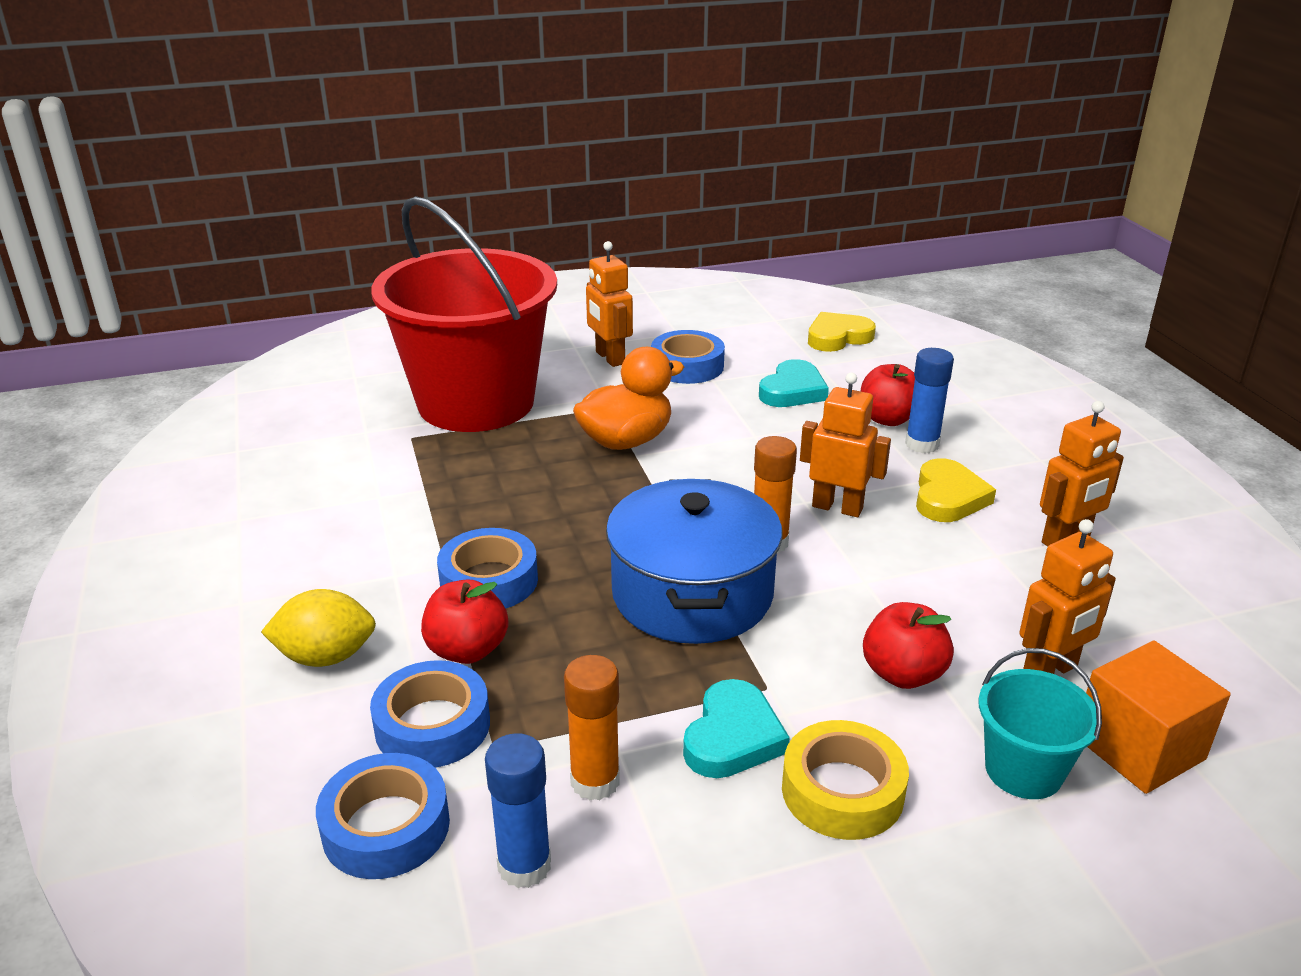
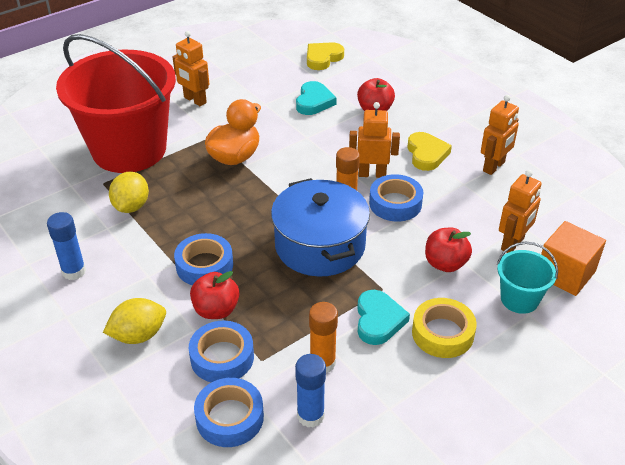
camera: 20 degrees left, 10 degrees up
blue tape [651,330,725,384] -> blue tape moved to [369,174,423,222]
blue glue stick [905,348,954,453] -> blue glue stick moved to [47,212,86,280]
none -> yellow lemon [109,172,149,213]

